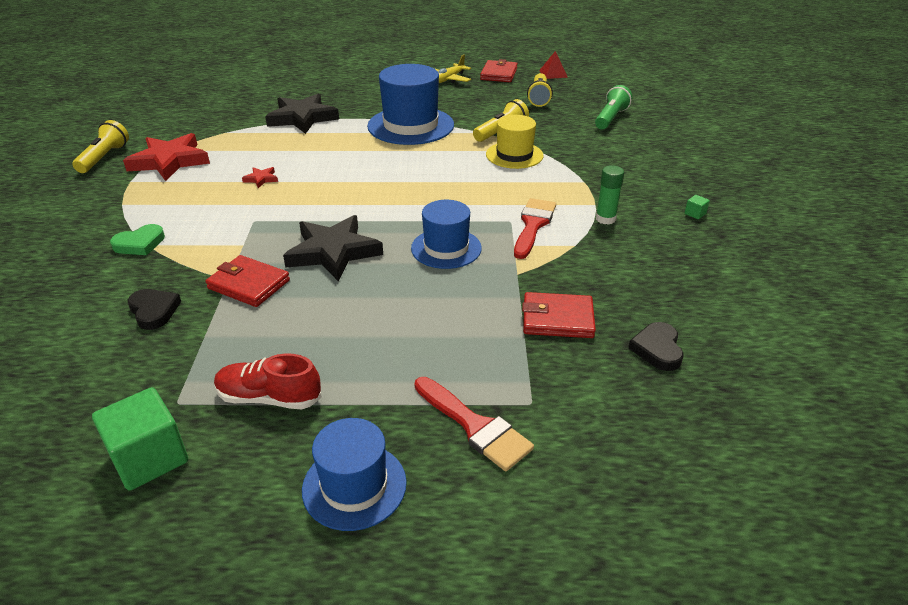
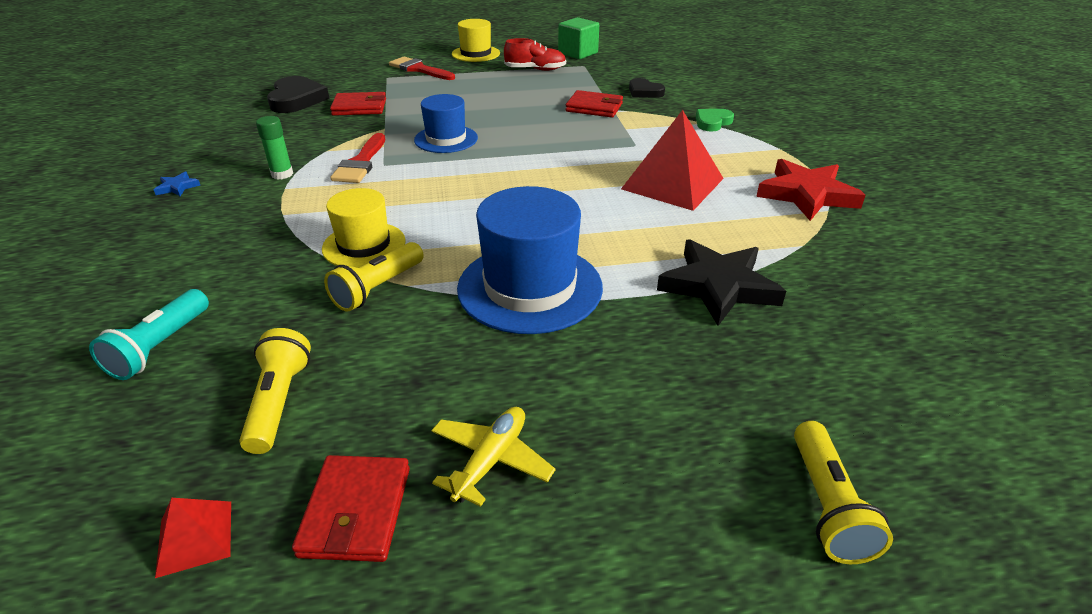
camera: 170 degrees right, 0 degrees up
yellow flashlight [73,120,129,173] -> yellow flashlight moved to [794,421,893,564]
red star [242,167,278,188] -> red pyramid [621,110,724,211]
black star [283,215,383,282] -> none
blue hat [302,418,407,531] -> yellow hat [452,19,500,62]
green flashlight [595,85,632,129] -> turquoise flashlight [89,289,209,380]
black heart [628,322,684,371] -> black heart [267,76,330,113], size x1.64
green cube [685,195,710,219] -> blue star [154,172,200,197]

